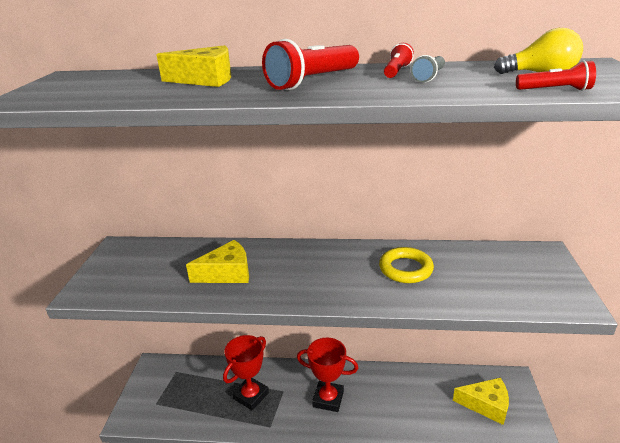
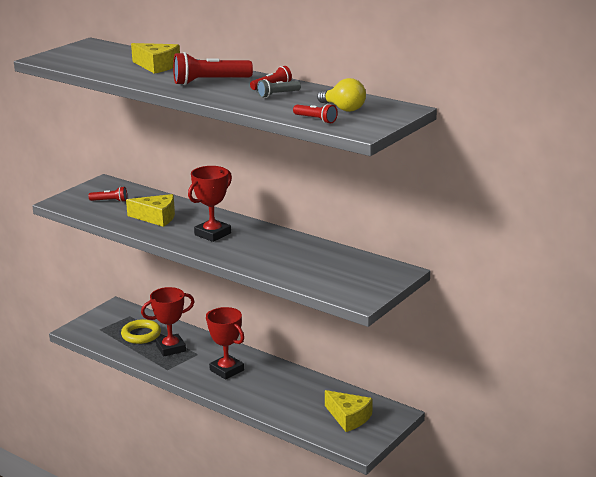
camera: 30 degrees right, 5 degrees down
yellow ring [379,247,434,283] -> yellow ring moved to [121,319,161,344]
none -> red flashlight [89,186,127,202]
none -> red trophy [188,166,232,242]

